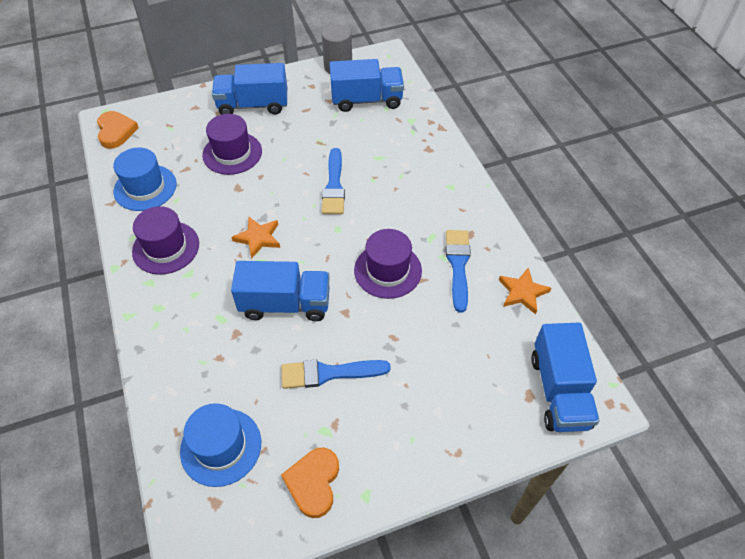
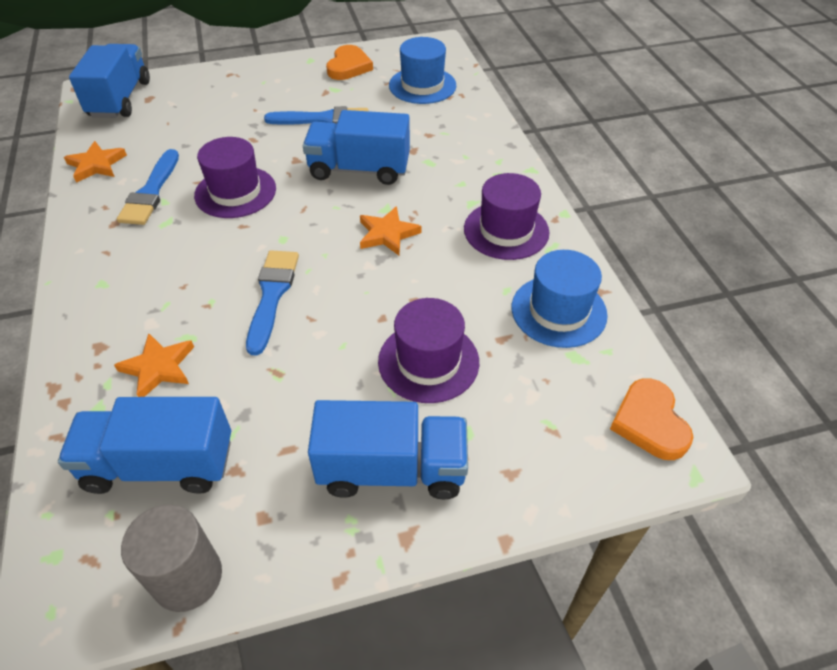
camera: 175 degrees left, 5 degrees down
none -> orange star [114,333,194,397]

